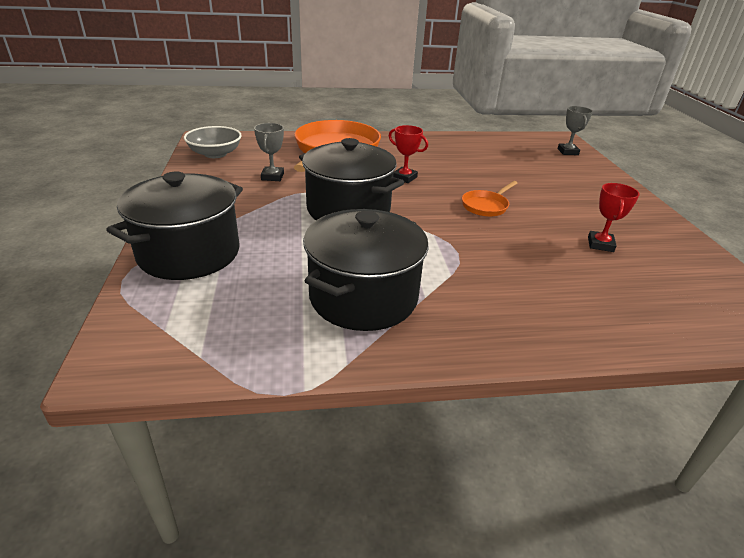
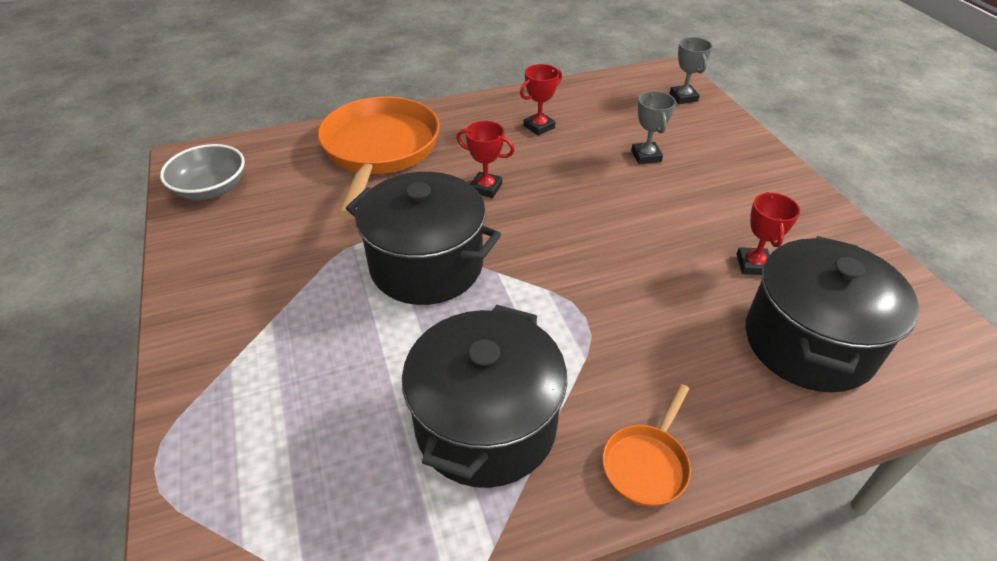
camera: 10 degrees left, 10 degrees up
black pot [106,172,243,280] -> black pot moved to [745,236,919,392]
grey trophy [254,123,284,181] -> grey trophy moved to [631,91,676,164]
orange pan [462,181,517,217] -> orange pan moved to [602,384,691,507]
none -> red trophy [520,64,562,136]

